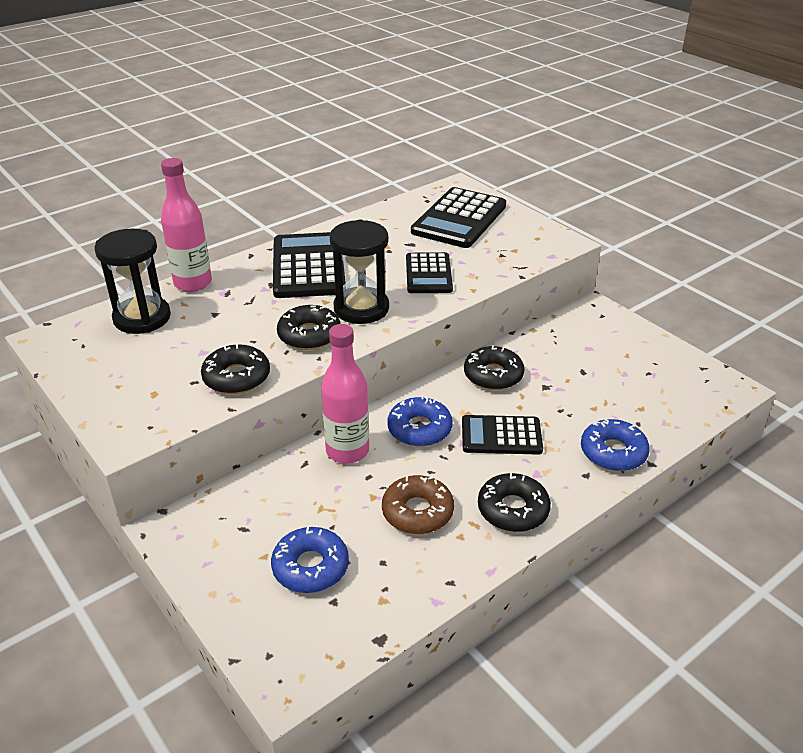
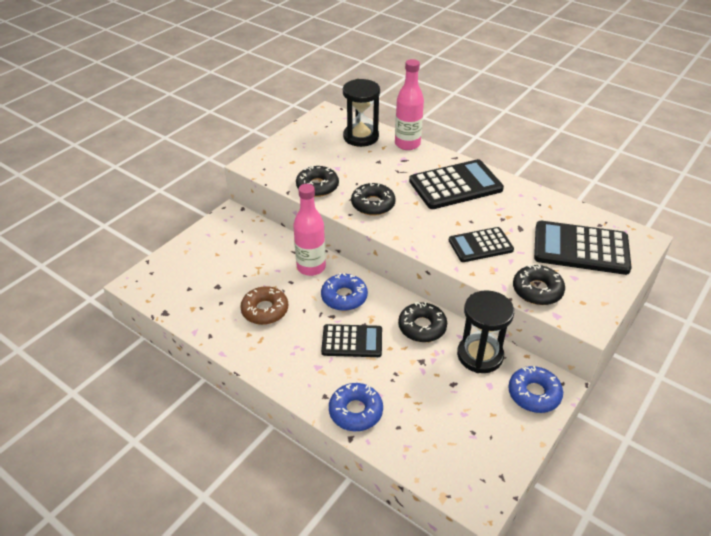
camera: 75 degrees right, 5 degrees up
blue donut [271,527,349,593] -> blue donut moved to [508,366,563,413]
black hourglass [329,220,389,324] -> black hourglass moved to [457,290,514,373]
black calculator [462,415,543,455] -> black calculator turned 105 degrees clockwise [321,324,382,357]
black donut [478,473,551,532] -> black donut moved to [513,264,565,305]

